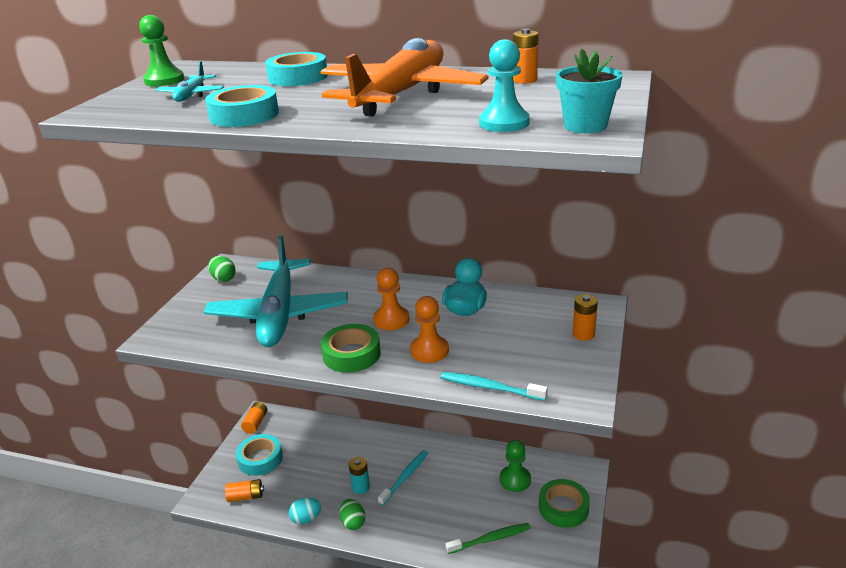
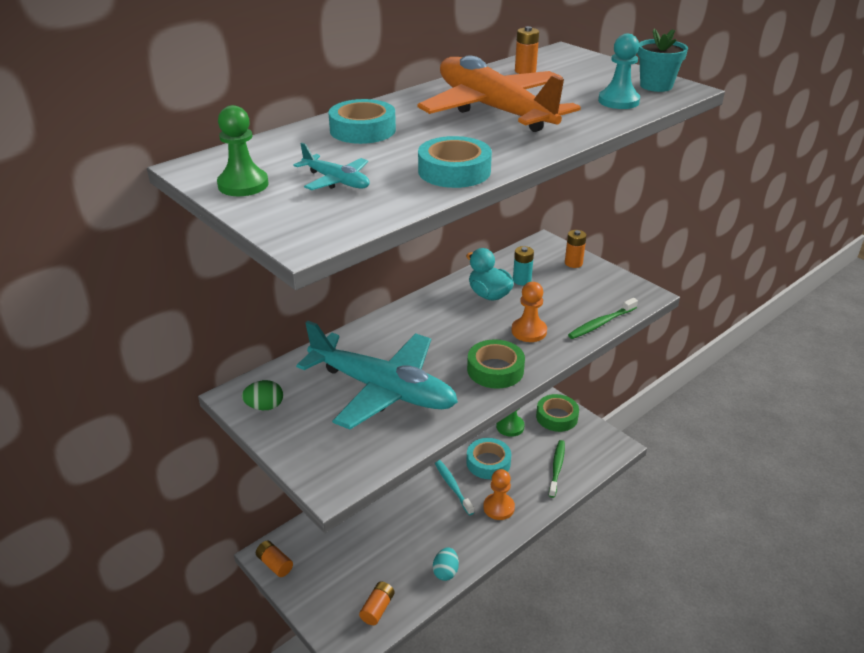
camera: 60 degrees left, 5 degrees up
turquoise tape [236,434,283,476] -> turquoise tape moved to [466,438,511,479]
green egg [339,499,366,530] -> none
turquoise battery [349,457,370,494] -> turquoise battery moved to [513,246,534,285]
orange pawn [373,268,410,330] -> orange pawn moved to [483,469,515,520]
turquoise toothbrush [441,372,548,401] -> green toothbrush [568,298,638,339]

